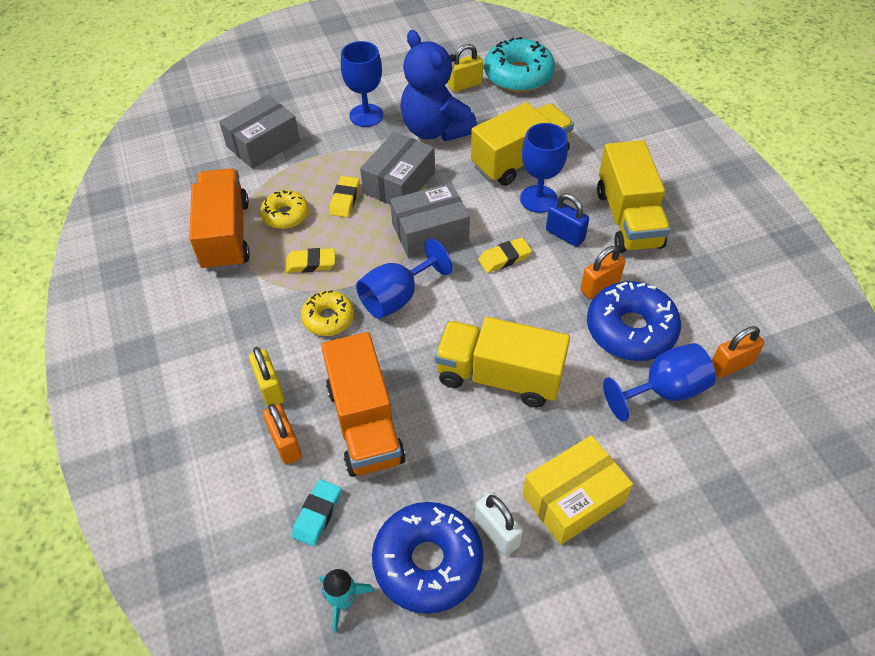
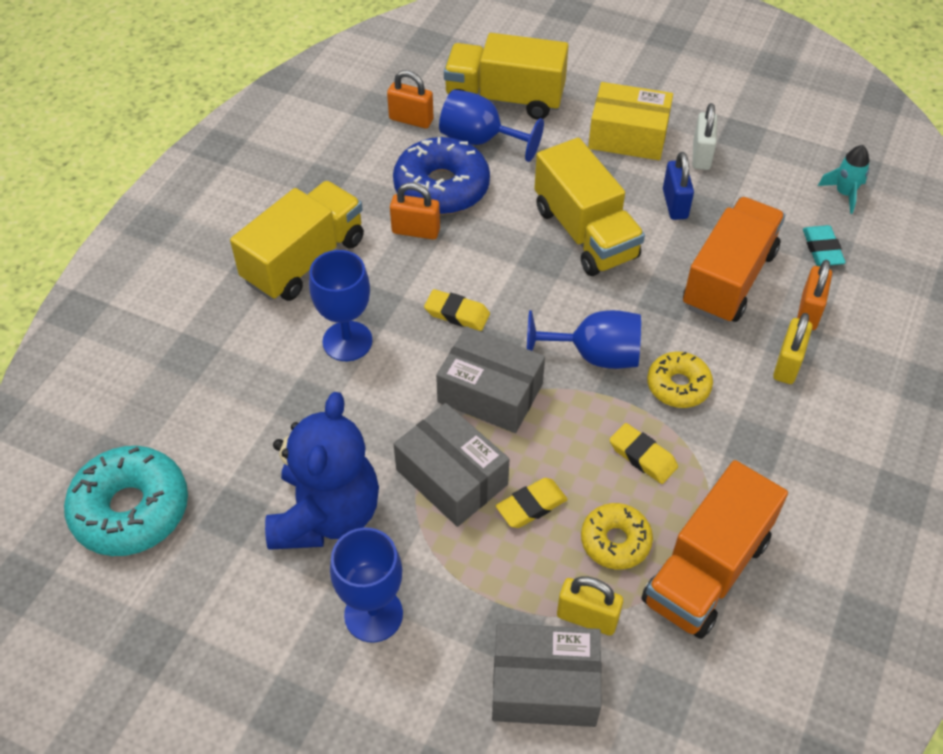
camera: 135 degrees left, 0 degrees up
turquoise eraser [292,479,341,546] -> turquoise eraser turned 75 degrees counterclockwise [803,225,846,266]
grey box [360,132,435,205] -> grey box turned 60 degrees clockwise [394,403,509,527]
blue donut [372,502,484,614] -> none
yellow padlock [448,44,483,92] -> yellow padlock moved to [557,576,623,636]
yellow truck [471,102,574,186] -> yellow truck moved to [444,33,569,120]
blue padlock [546,193,589,247] -> blue padlock moved to [663,152,694,220]

